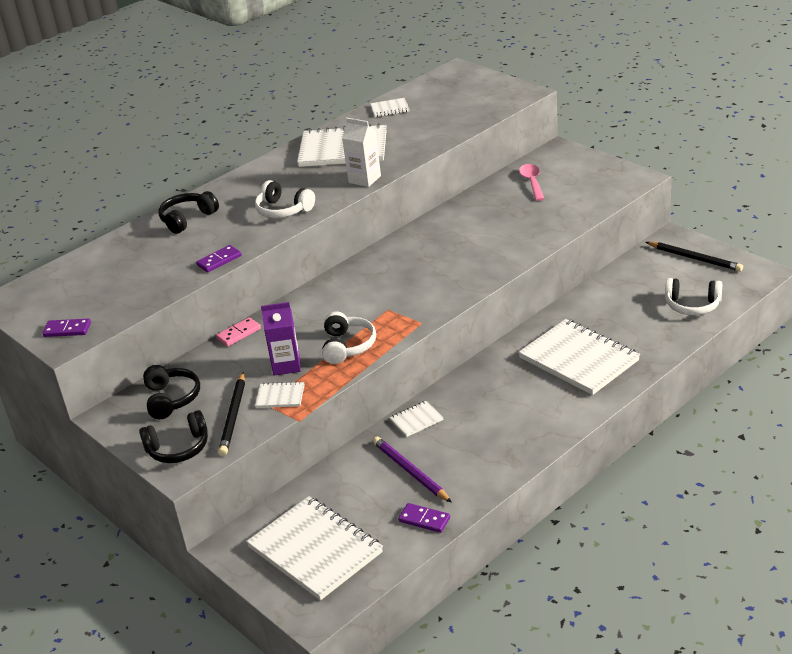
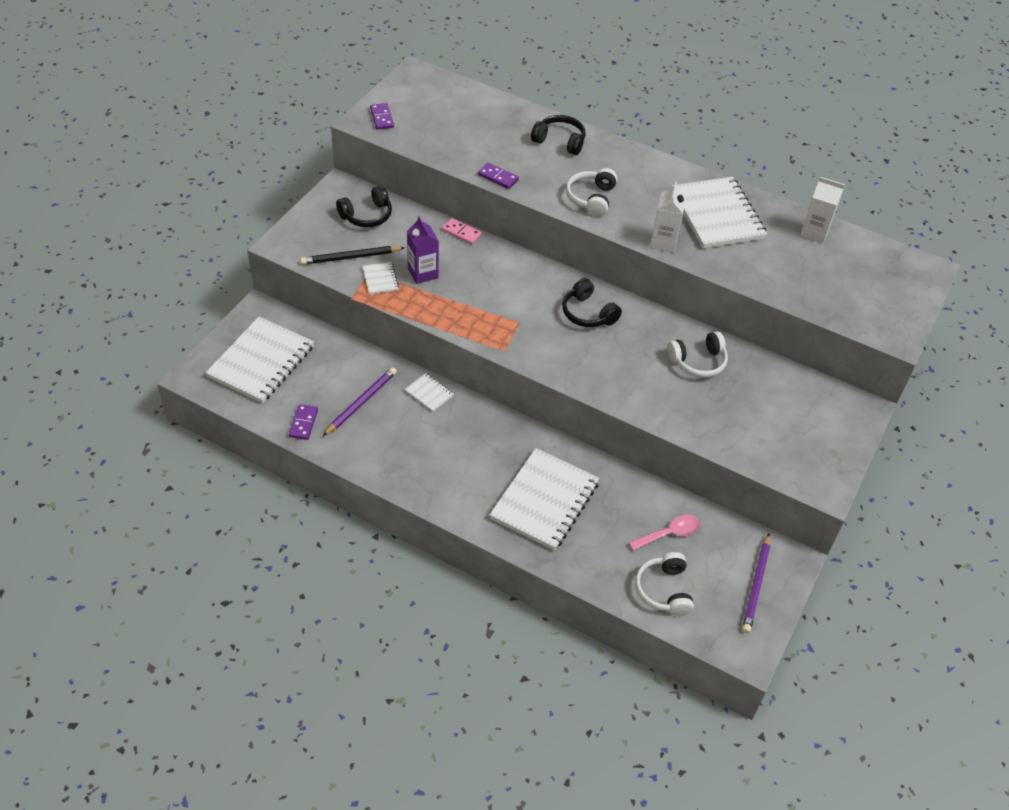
camera: 65 degrees right, 15 degrees up
black headphones [139,410,208,463] -> black headphones moved to [562,278,622,327]
white headphones [322,311,376,364] -> white headphones moved to [667,331,728,378]
white notebook [370,98,409,117] -> white carton [800,177,845,244]
pink spoon [519,164,545,201] -> pink spoon moved to [629,515,700,551]
black pencil [646,242,743,272] -> purple pencil [742,534,770,633]

